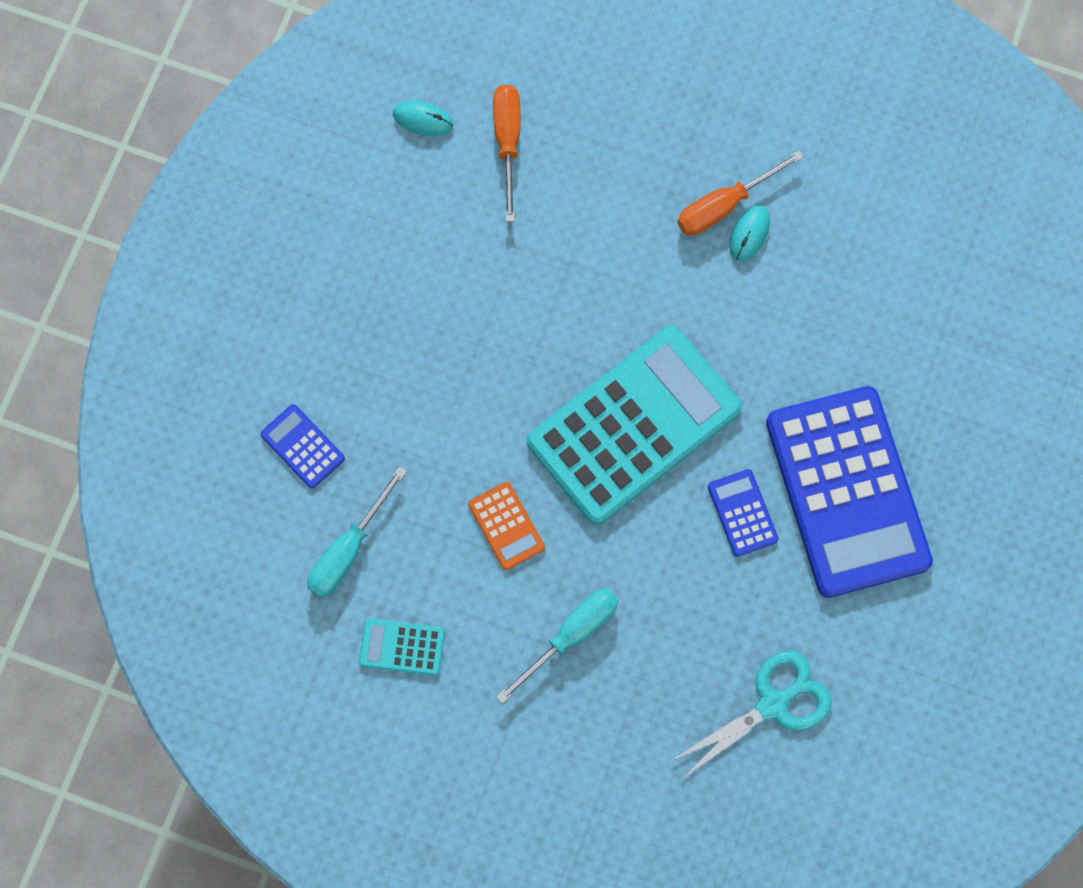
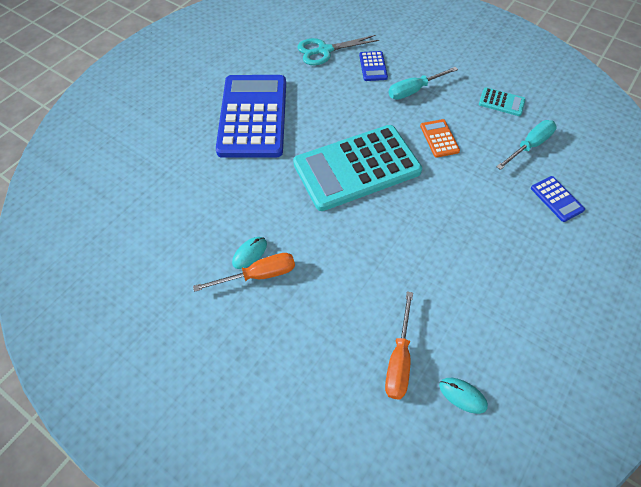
camera: 165 degrees left, 15 degrees down
blue calculator [708,469,779,557] -> blue calculator moved to [359,51,388,81]

